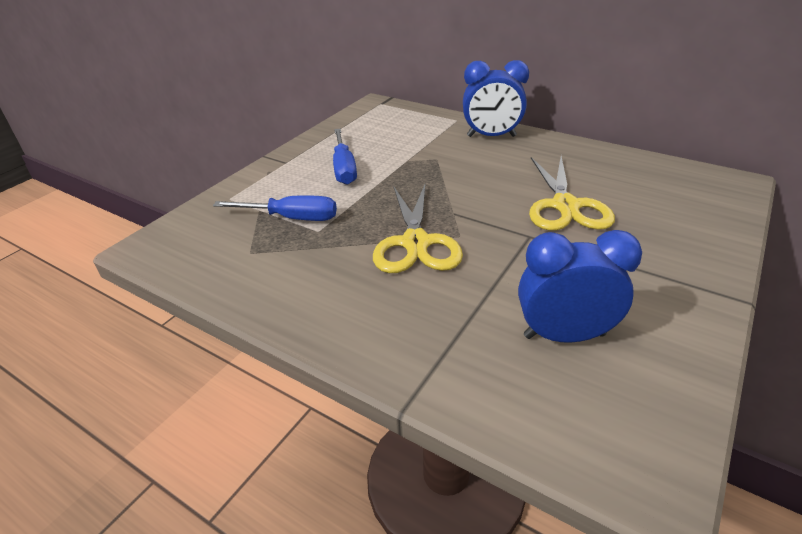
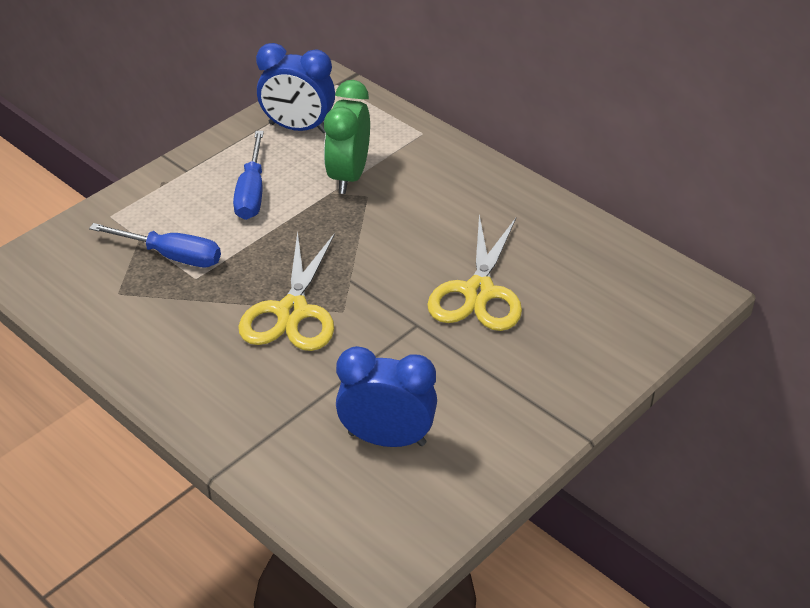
camera: 10 degrees right, 5 degrees up
blue clock [463,60,529,137] -> blue clock moved to [256,43,335,133]
none -> green clock [324,80,370,194]

